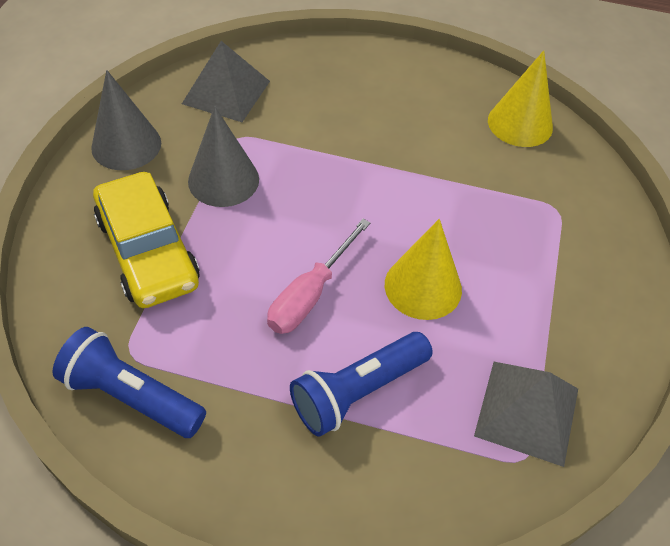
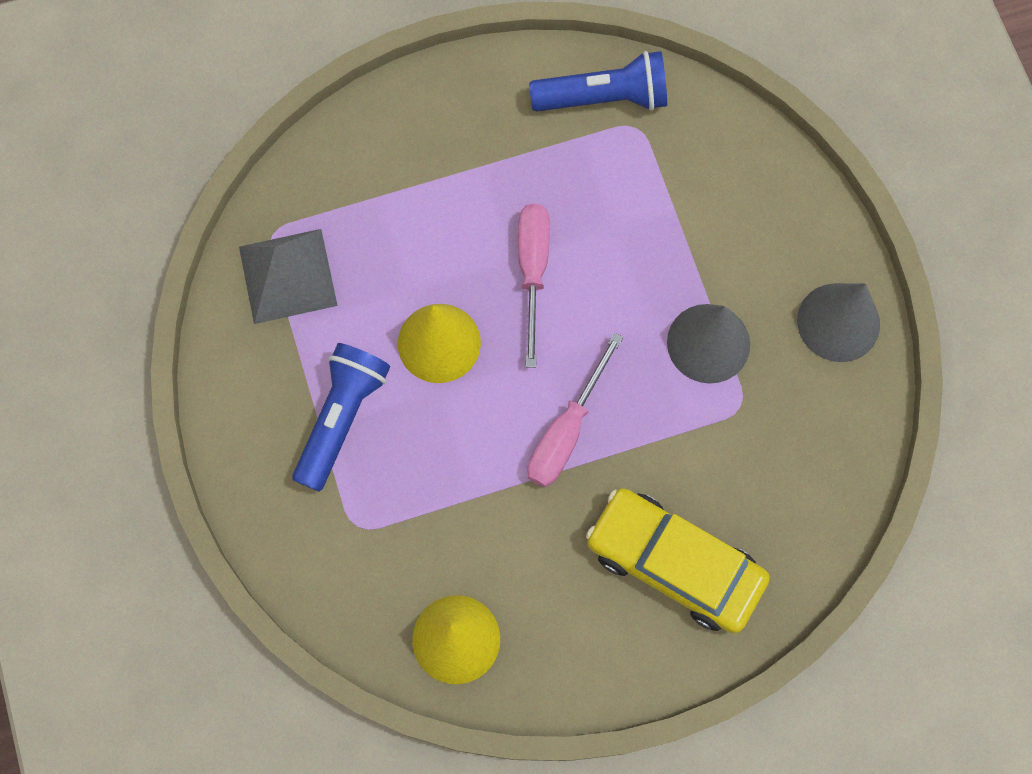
camera: 150 degrees right, 20 degrees up
yellow car [93,172,200,308] -> yellow car moved to [586,488,770,634]
grey pyramid [182,41,270,122] -> none
blue flashlight [290,332,433,437] -> blue flashlight moved to [292,343,390,492]
none -> pink screwdriver [527,333,623,487]

